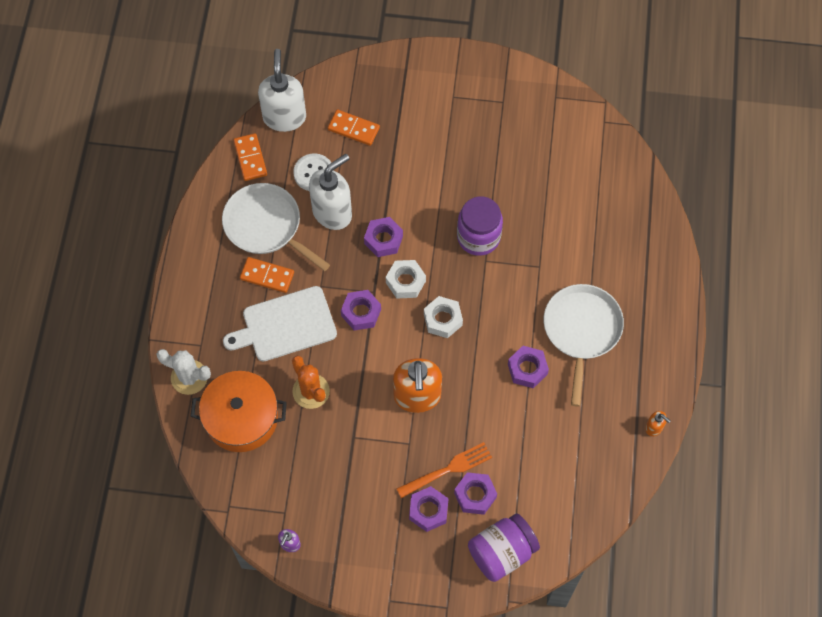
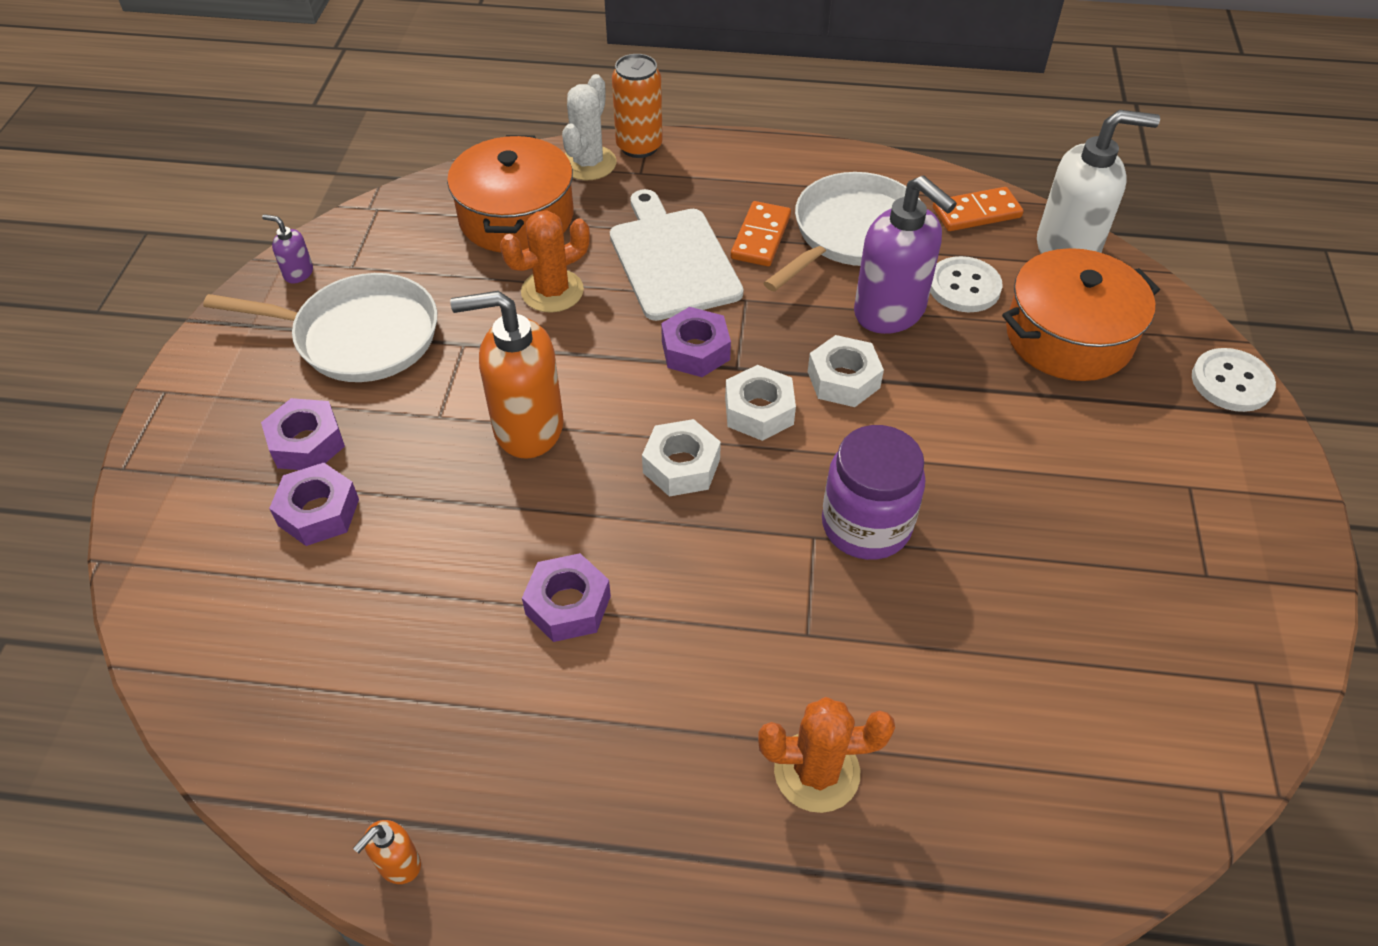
camera: 90 degrees right, 15 degrees down
white soap dispenser [309,154,352,230] -> purple soap dispenser [854,175,957,334]
orange domino [328,110,380,146] -> orange pot [1002,248,1160,381]
purple nut [364,217,403,257] -> white nut [808,335,884,407]
orange fork [396,442,492,498] -> none
purple jar [468,513,540,582] -> none
white pan [544,284,624,407] -> white pan moved to [203,273,437,382]
none -> orange can [612,54,663,158]
none -> orange cactus [758,697,895,813]
none -> white button [1192,348,1276,412]

